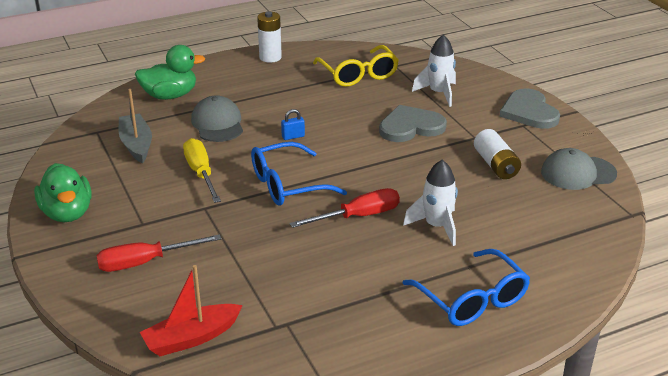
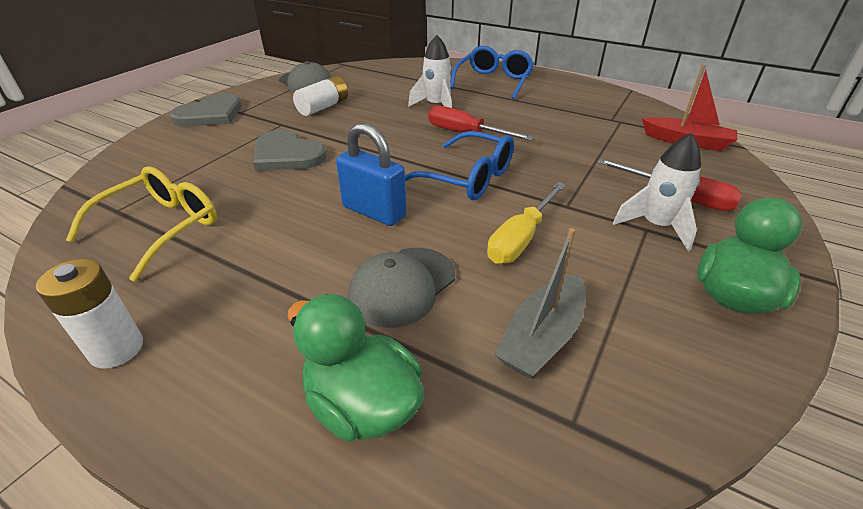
camera: 125 degrees left, 5 degrees up
blue padlock [281,109,305,140] -> blue padlock [336,123,406,226], size x2.14
white rocket [412,35,456,107] -> white rocket moved to [613,133,701,251]

